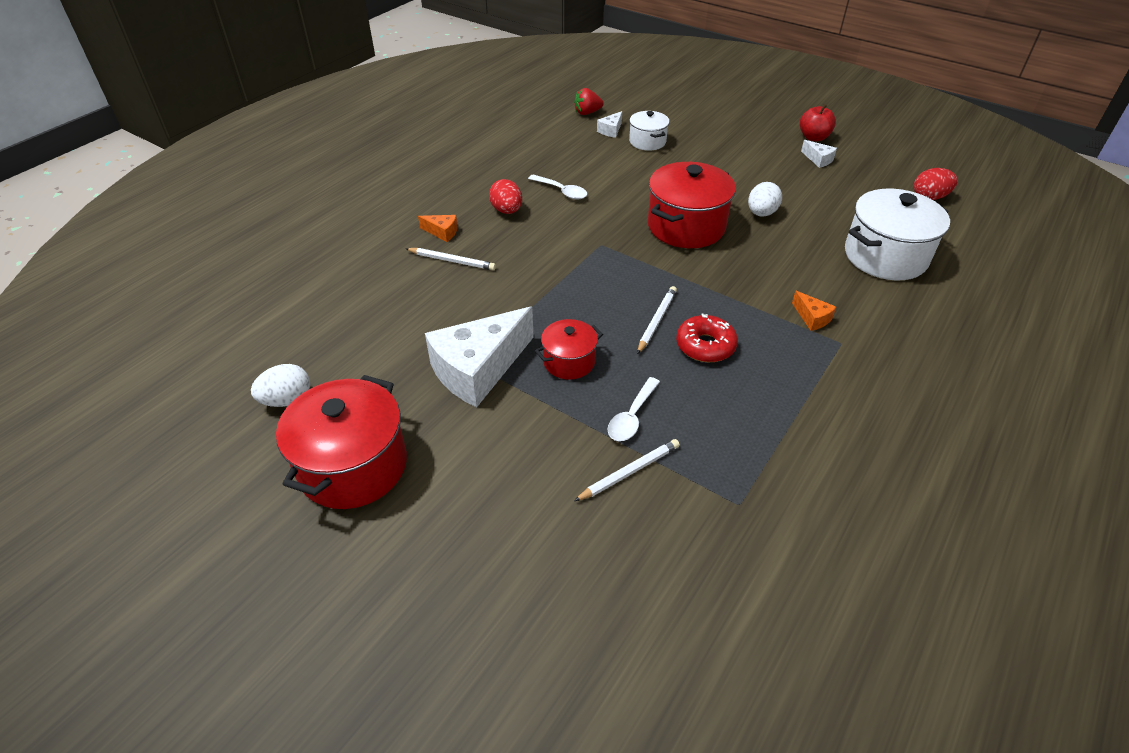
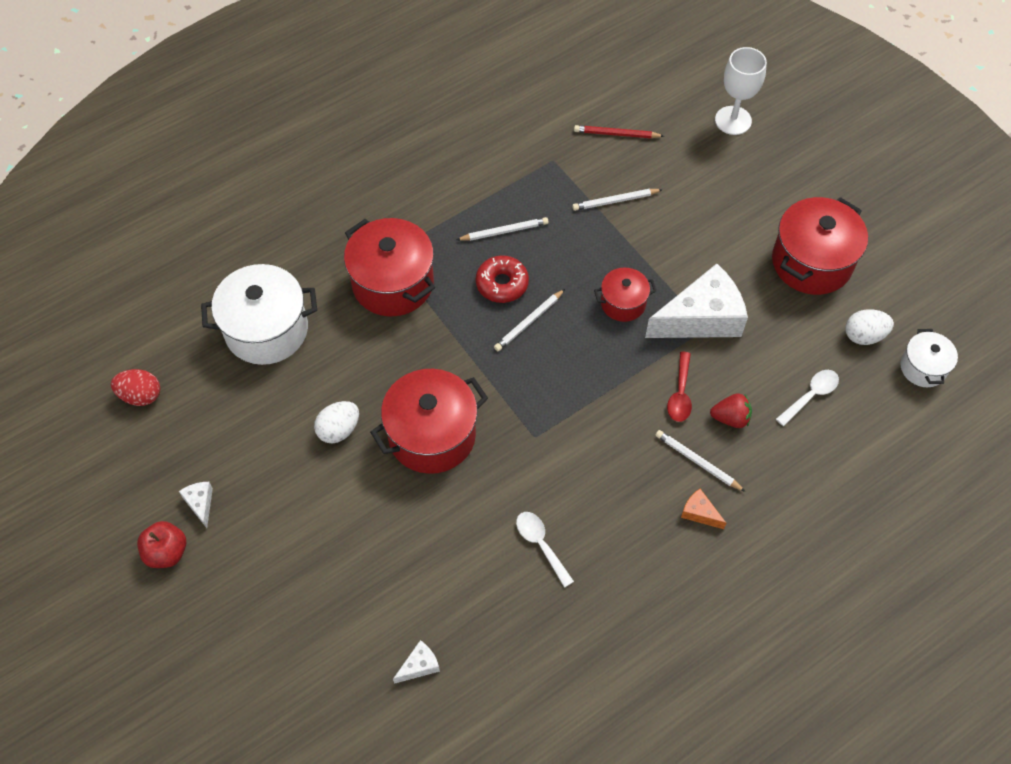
camera: 160 degrees left, 15 degrees up
red egg [489,179,522,214] -> none
red strawberry [574,88,604,115] -> red strawberry moved to [710,393,752,428]
white spoon [608,377,660,441] -> white spoon moved to [776,370,839,426]
white pot [629,111,670,151] -> white pot moved to [900,329,958,387]
orange cheese [792,291,836,331] -> red pot [344,218,435,316]
none -> white pencil [456,217,549,241]
none -> red pencil [574,125,664,138]
none -> red spoon [667,352,692,422]
none -> white goblet [715,47,767,135]

